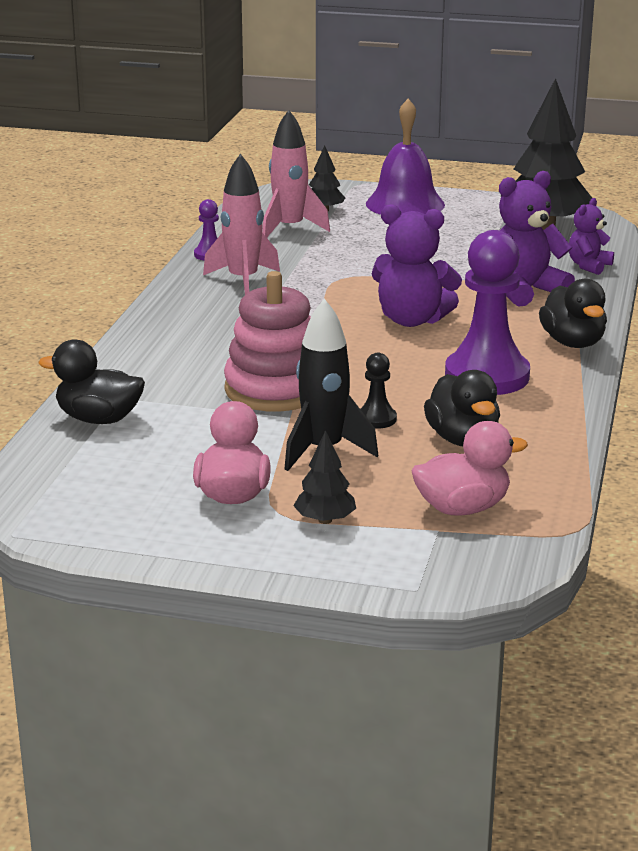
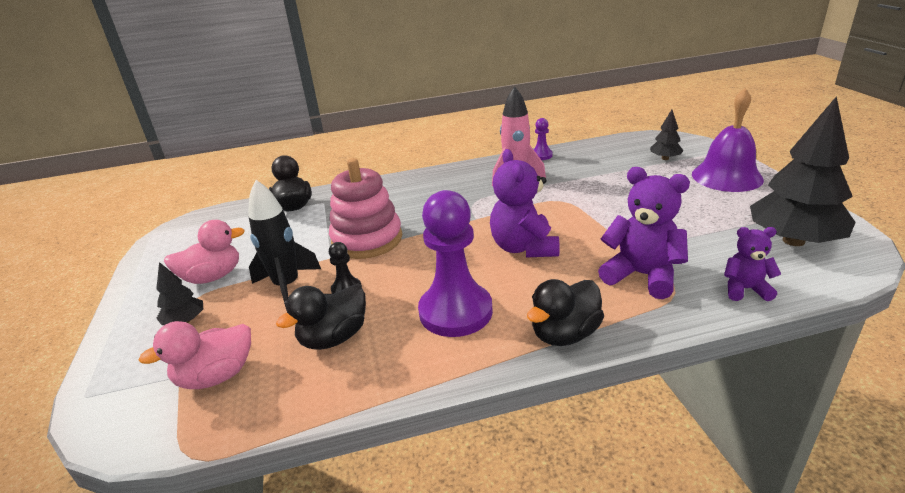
camera: 65 degrees right, 5 degrees up
pink rocket [262,110,330,237] -> none
pink duck [412,421,528,516] -> pink duck turned 105 degrees clockwise [138,321,251,389]

